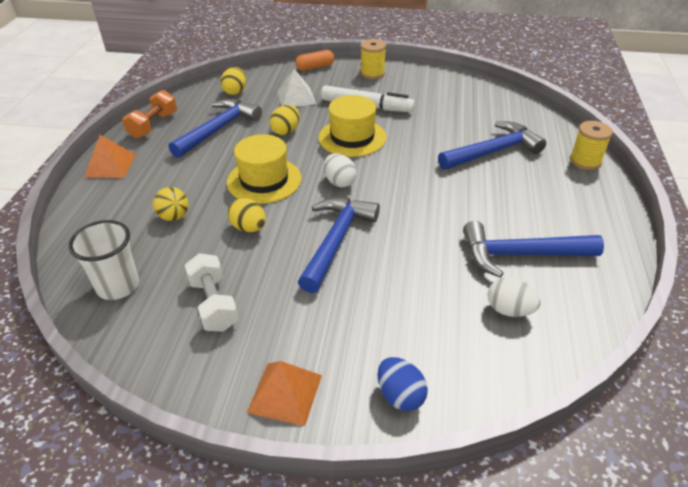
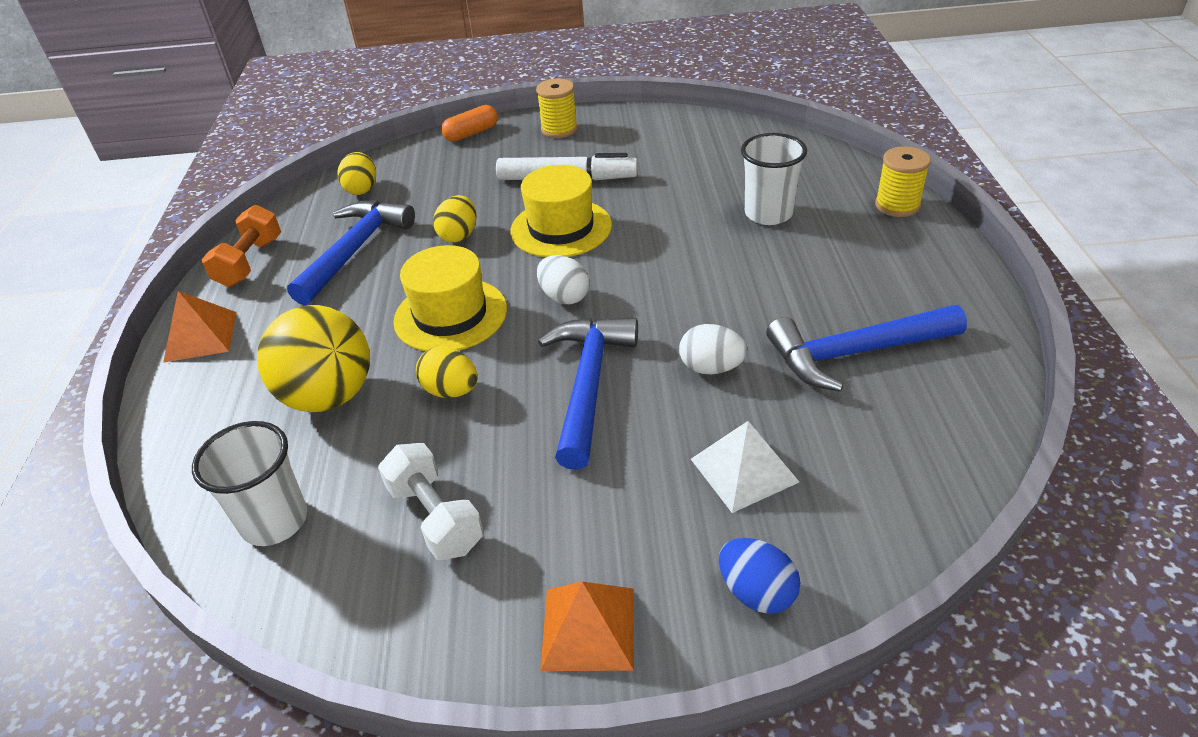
camera: 10 degrees left, 0 degrees up
yellow ball [153,187,189,221] -> yellow ball [257,305,370,412], size x1.97
white pyramid [277,69,316,107] -> white pyramid moved to [691,421,799,513]
blue hammer [438,121,546,170] -> white cup [741,133,807,225]
white egg [487,277,541,317] -> white egg moved to [679,324,747,374]

